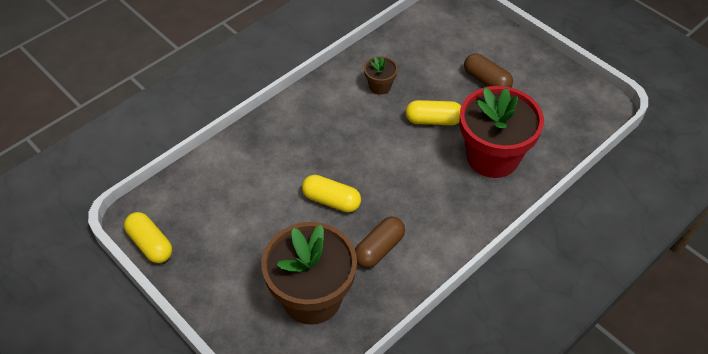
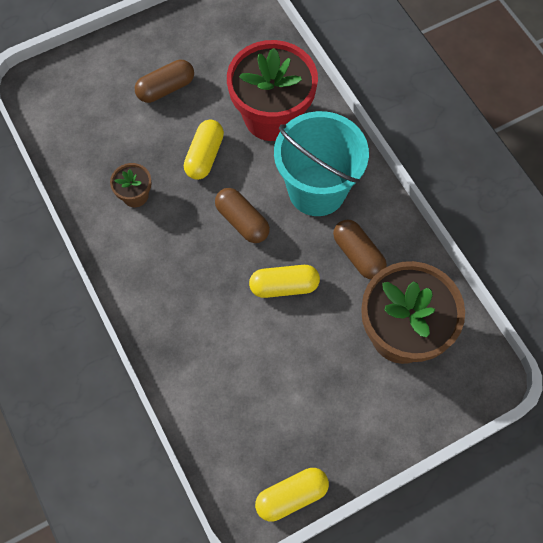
camera: 75 degrees left, 15 degrees up
yellow capsule [302,175,361,212] -> yellow capsule turned 45 degrees clockwise [249,265,320,298]
none -> brown capsule [215,188,270,243]
none -> turquoise bucket [274,111,369,216]

